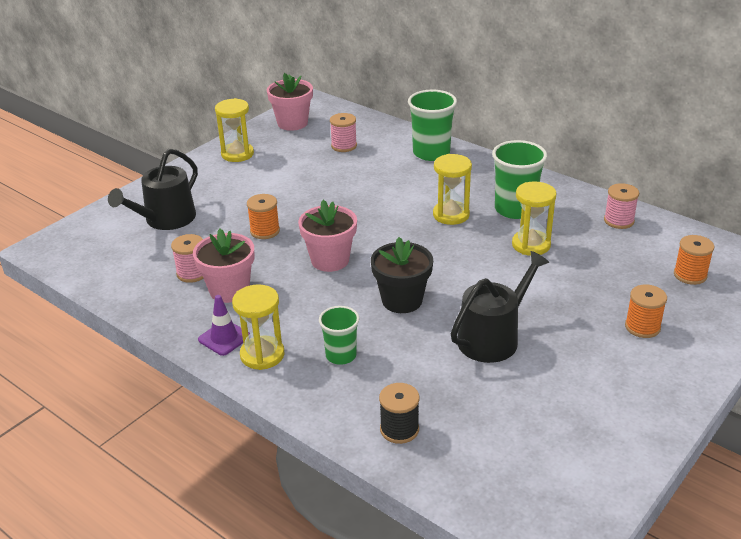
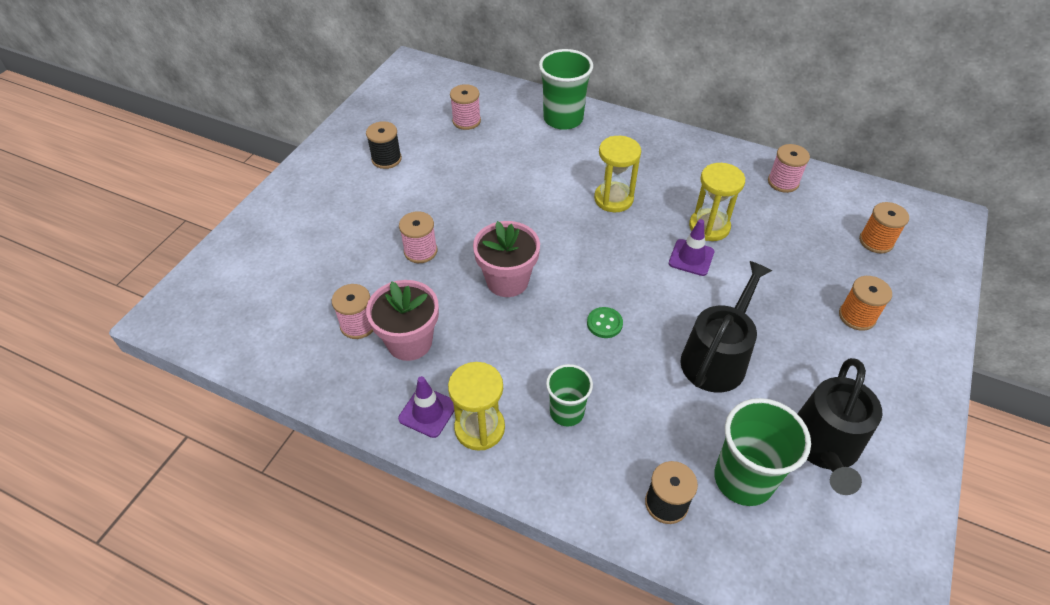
camera: 15 degrees left, 15 degrees up
black watering can [108,149,198,230] -> black watering can moved to [797,358,883,495]
yellow hourglass [215,98,254,162] -> none
orange spool [247,194,280,239] -> pink spool [399,211,437,263]
pink flower pot [267,73,313,131] -> none
black flower pot [371,237,433,313] -> green button [587,307,623,338]
green cup [492,140,547,219] -> green cup moved to [714,398,811,506]
none -> black spool [366,121,402,169]
none -> purple traffic cone [669,219,714,276]

